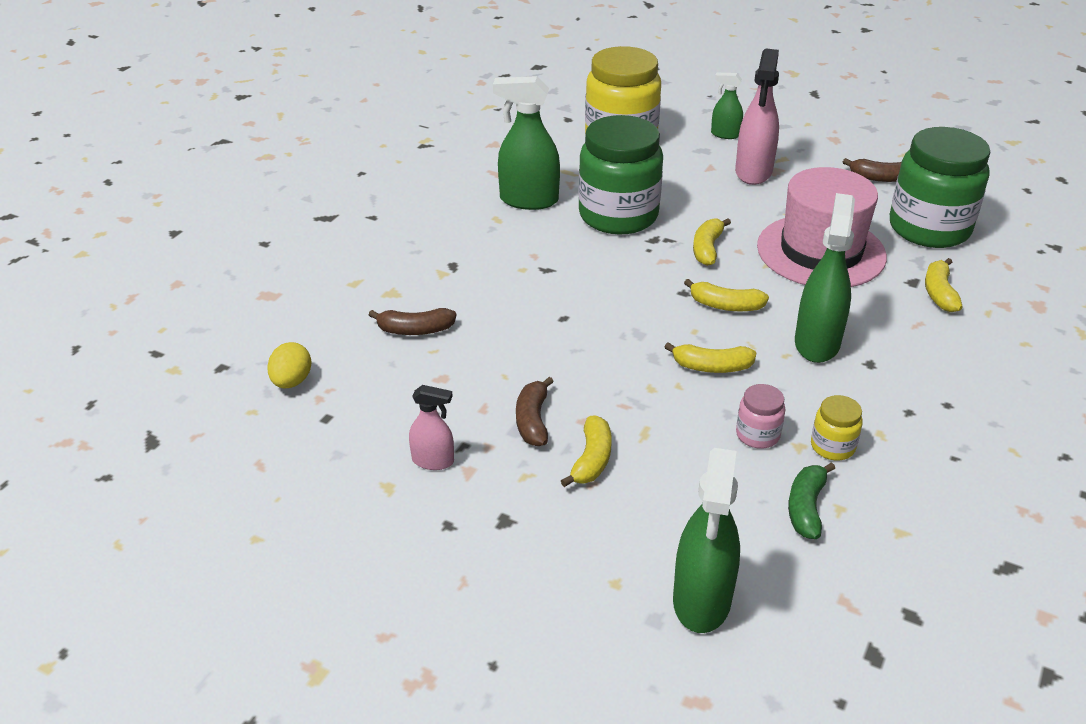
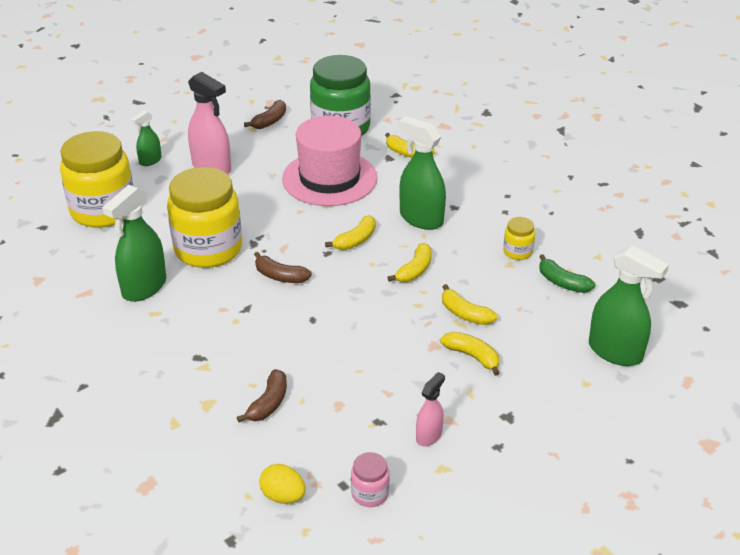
camera: 65 degrees left, 0 degrees up
brown banana [516,377,554,446] -> brown banana moved to [254,252,312,283]
green jar [578,115,663,234] -> yellow jar [167,167,242,268]
yellow banana [693,218,731,266] -> yellow banana moved to [442,284,497,325]
pink jar [736,384,785,449] -> pink jar moved to [351,452,390,507]

